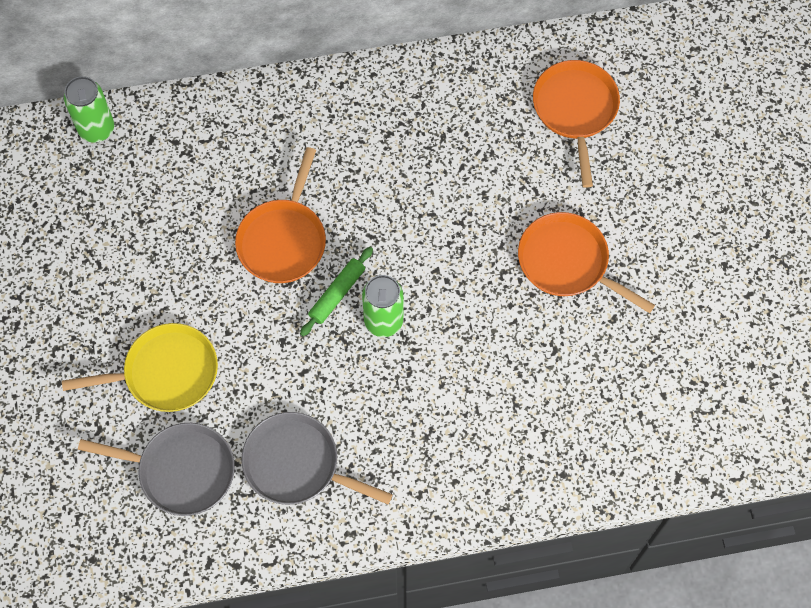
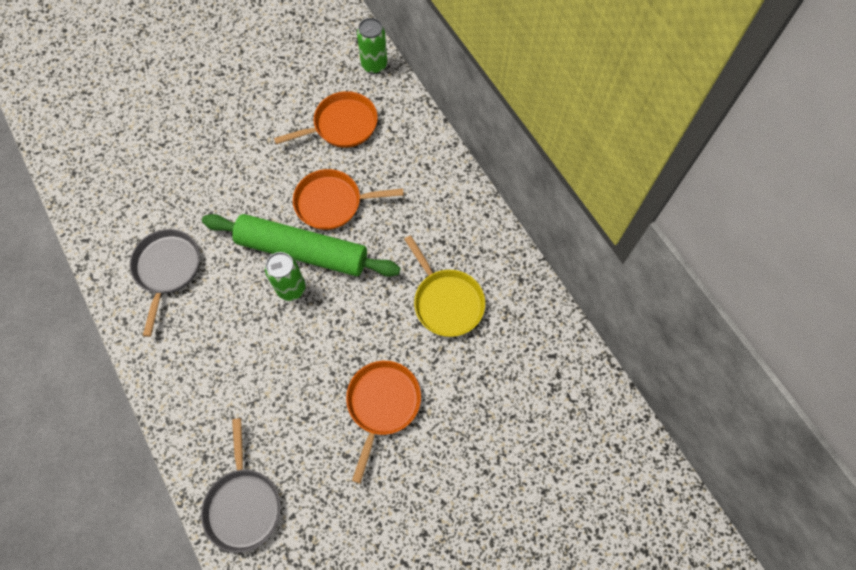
camera: 70 degrees right, 0 degrees up
yellow pan [62,323,218,412] -> yellow pan moved to [404,235,485,337]
grey pan [78,423,235,516] -> grey pan moved to [201,418,281,553]
green rolling pin [300,247,373,336] -> green rolling pin [202,214,400,277], size x2.35
orange pan [533,60,620,187] -> orange pan moved to [274,91,378,148]

